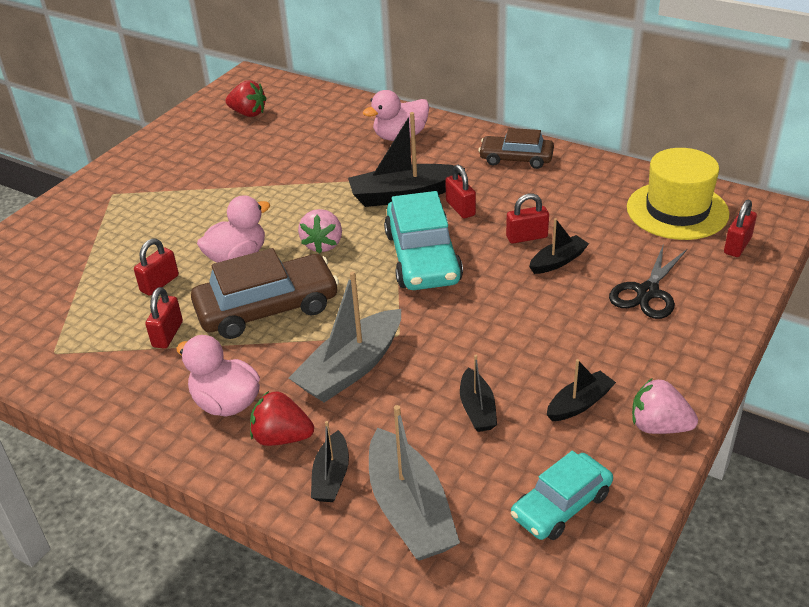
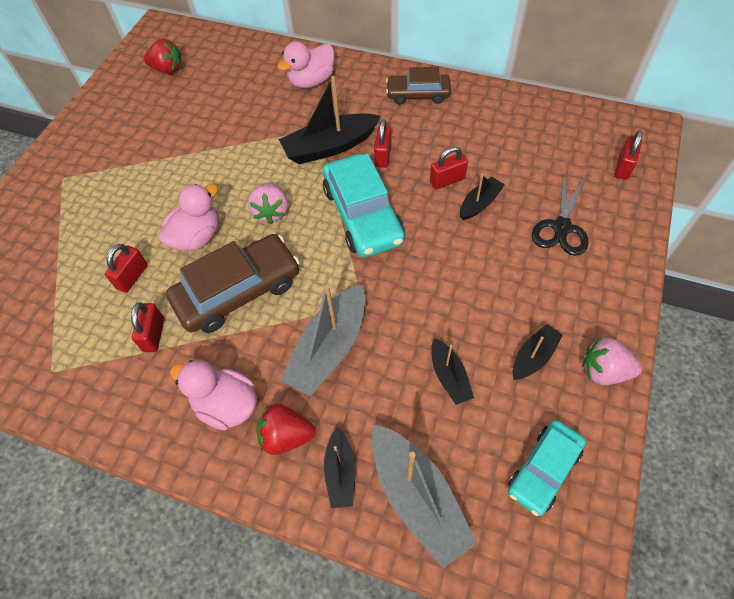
camera: 10 degrees left, 20 degrees up
red padlock [445,164,476,219] -> red padlock turned 45 degrees clockwise [374,119,392,168]
yellow hat [627,148,730,240] -> none

